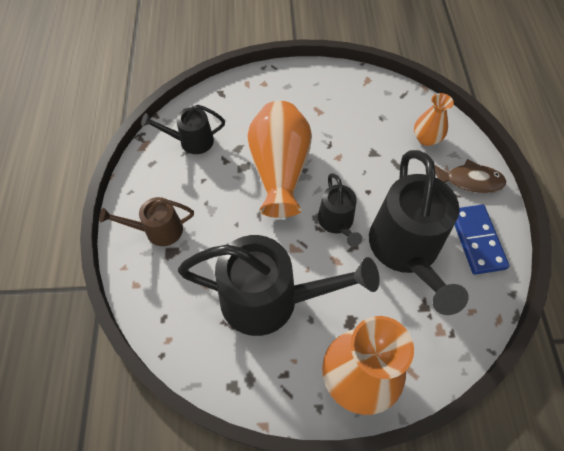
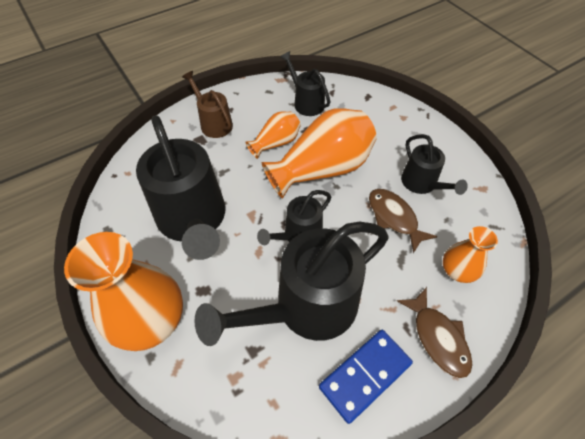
camera: 60 degrees right, 5 degrees down
none -> orange vase [245,112,301,159]
none -> brown fish [369,189,438,253]
none -> black watering can [401,134,468,195]

